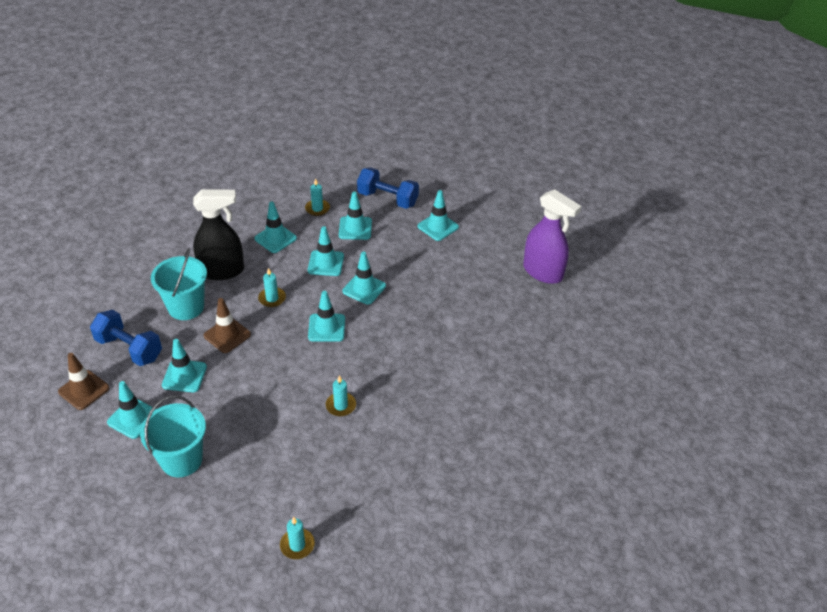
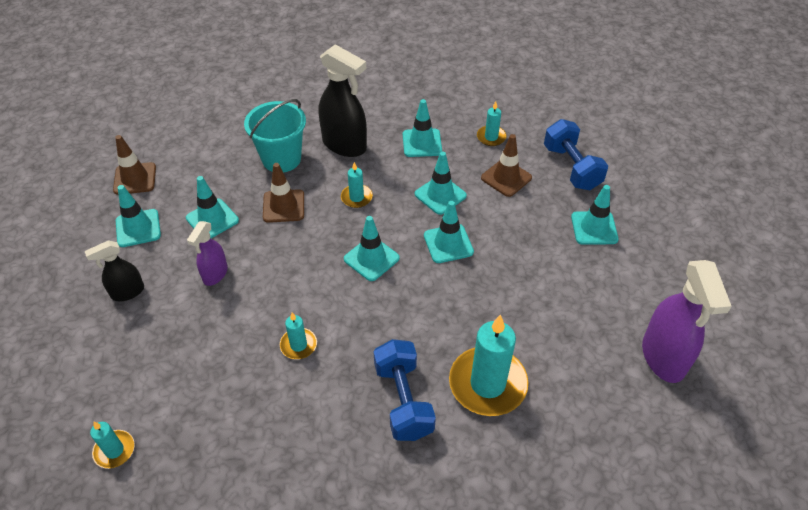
camera: 45 degrees right, 5 degrees up
blue dumbbell [90,310,162,366] -> blue dumbbell moved to [374,339,436,441]
turquoise bucket [140,395,206,477] -> black spray bottle [85,240,144,301]
turquoise traffic cone [339,192,372,240] -> brown traffic cone [481,134,532,197]
none -> purple spray bottle [187,221,228,286]
none -> turquoise candle [449,314,529,416]

